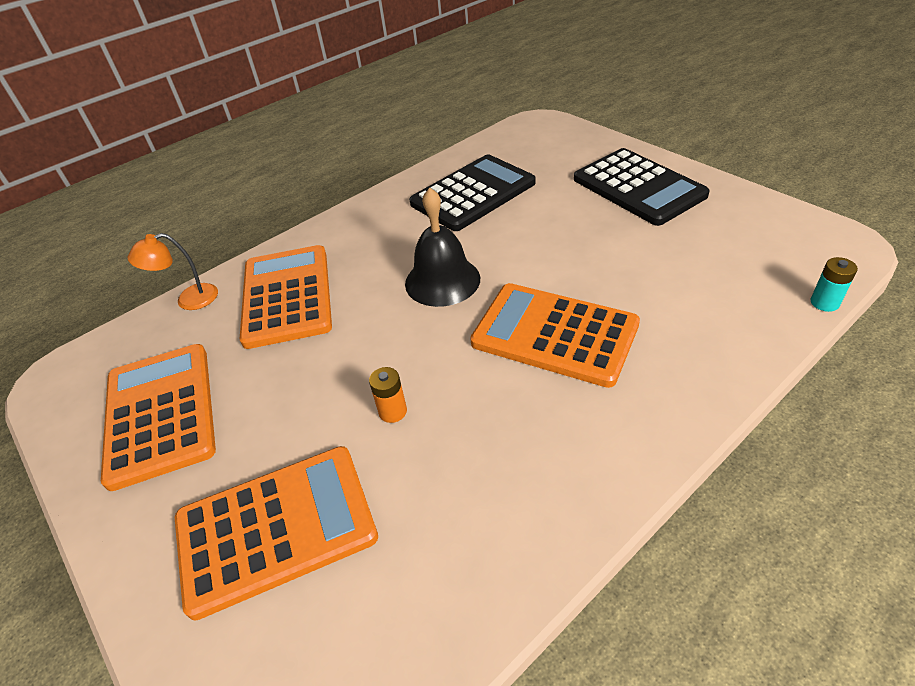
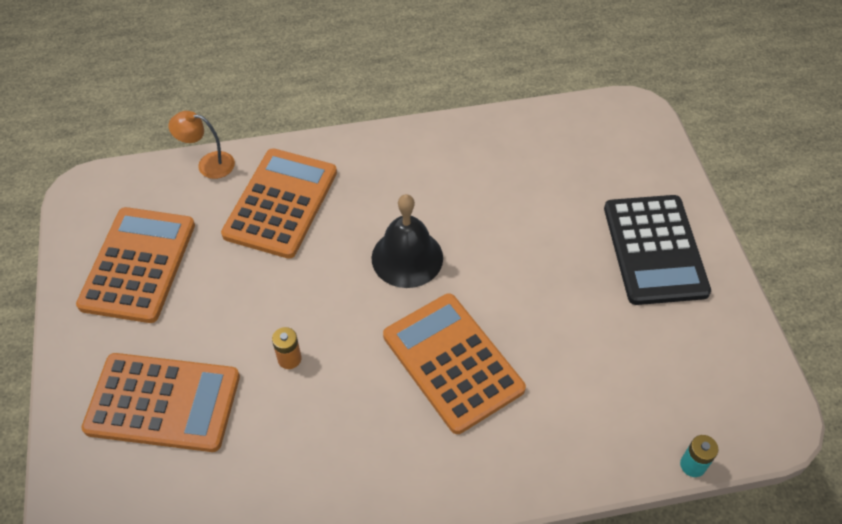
camera: 25 degrees right, 10 degrees up
black calculator [409,155,536,231] -> none

